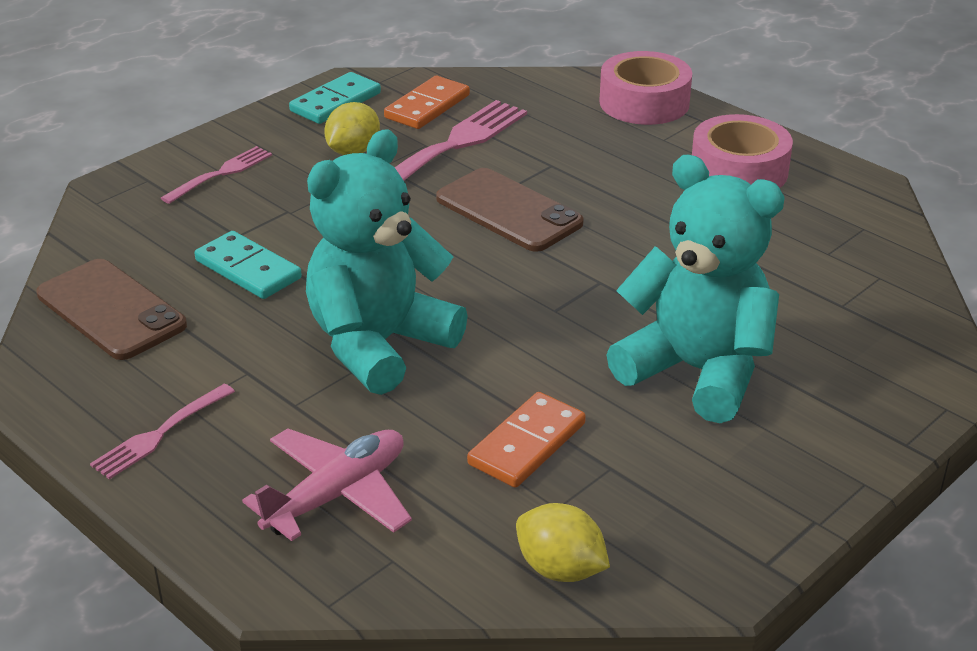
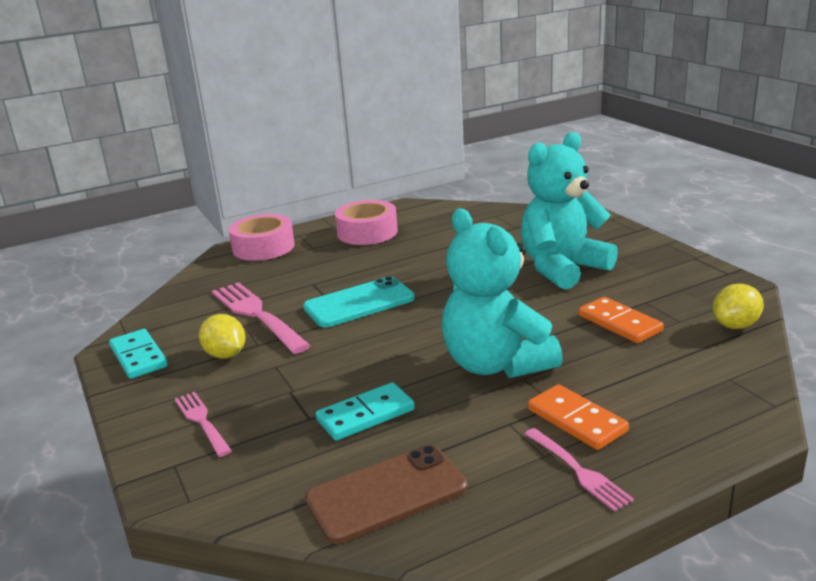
camera: 70 degrees left, 10 degrees down
pink plane [242,428,412,541] -> none
orange domino [384,76,470,129] -> orange domino moved to [528,384,629,450]
brown phone [436,168,584,252] -> turquoise phone [303,276,415,327]

